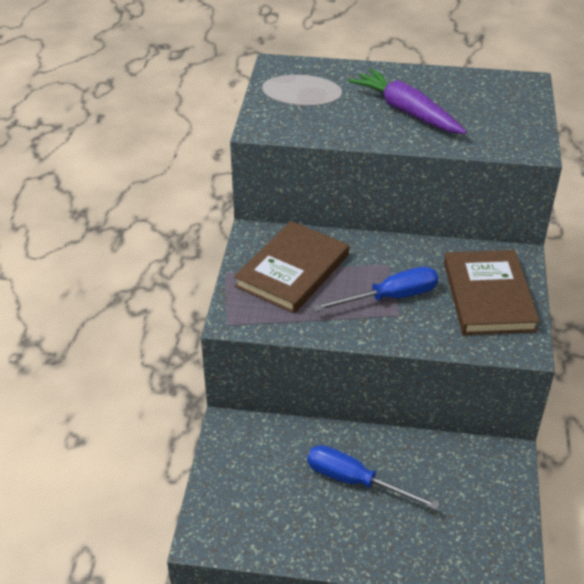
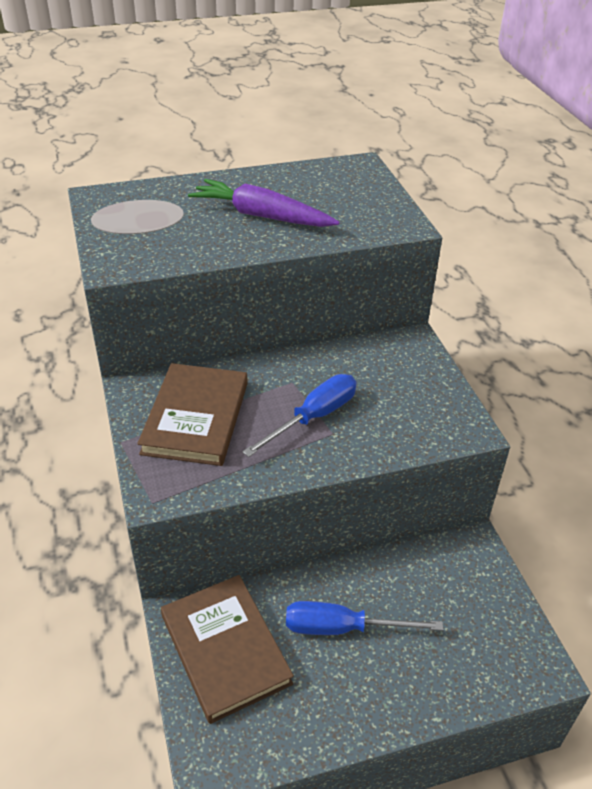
camera: 25 degrees left, 0 degrees up
brown book [444,250,540,335] -> brown book moved to [161,575,294,724]

